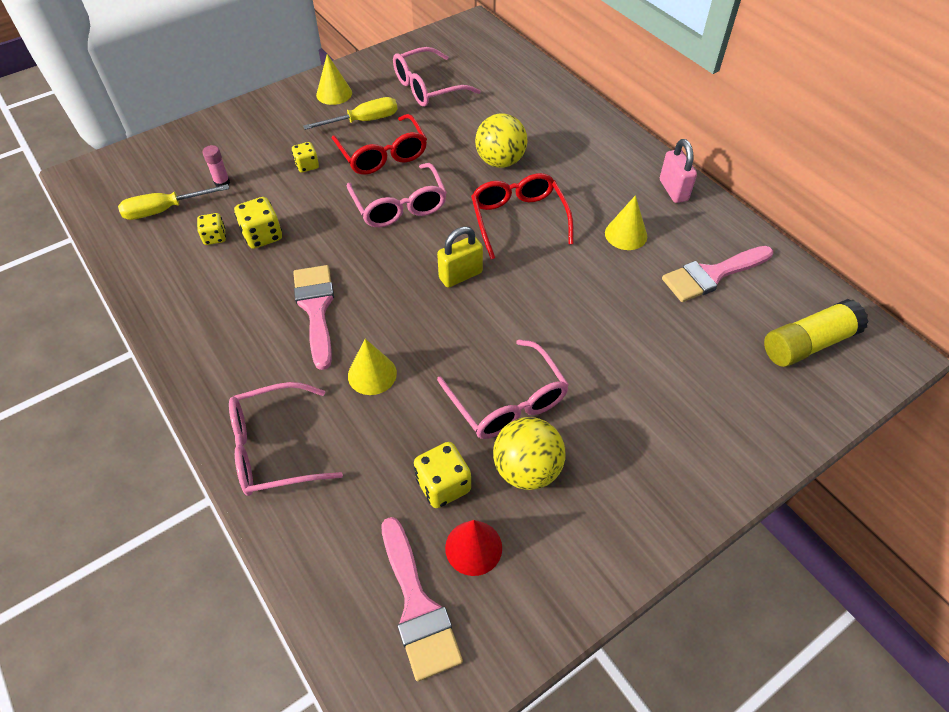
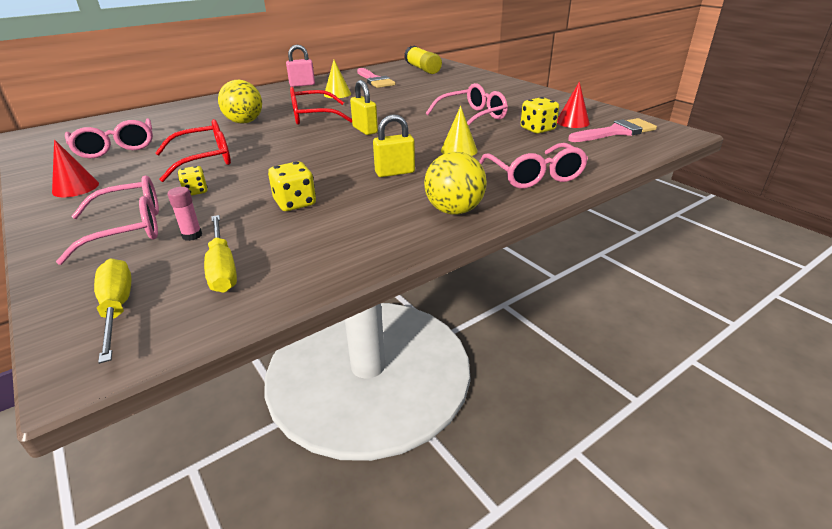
camera: 90 degrees left, 20 degrees down
yellow dice [197,213,226,245] -> none
pink brush [293,265,334,370] -> yellow padlock [373,114,415,177]
yellow screwdriver [303,97,398,130] -> yellow screwdriver moved to [94,259,131,364]
yellow cone [316,54,352,105] -> red cone [52,139,99,197]
pink glasses [347,163,447,227] -> pink glasses moved to [56,175,159,265]
yellow ball [493,417,566,490] -> yellow ball moved to [424,152,487,215]

